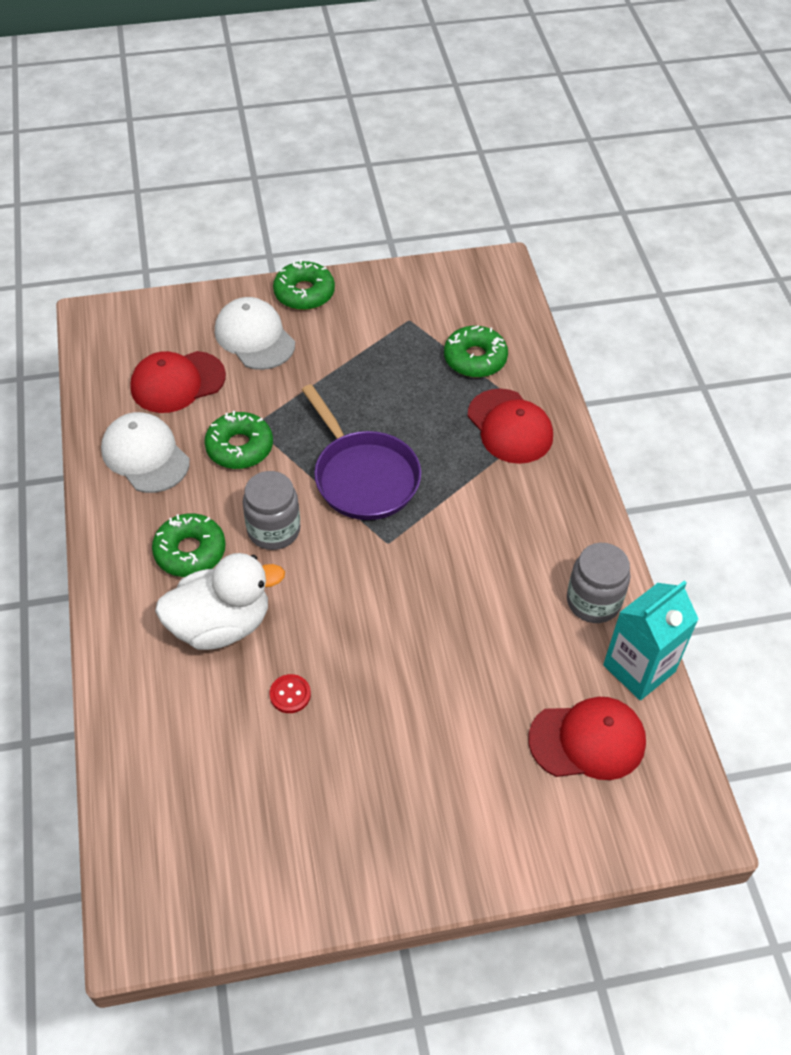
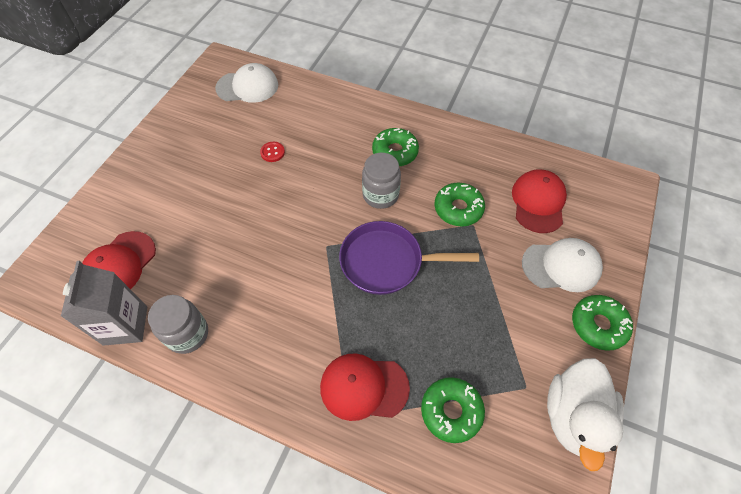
camera: 125 degrees right, 5 degrees up
white cap [101,412,190,493] -> white cap moved to [215,63,278,103]
white duck [155,553,285,650] -> white duck moved to [547,358,624,471]
turquoise carton [603,581,699,700] -> grey carton [61,261,147,346]

